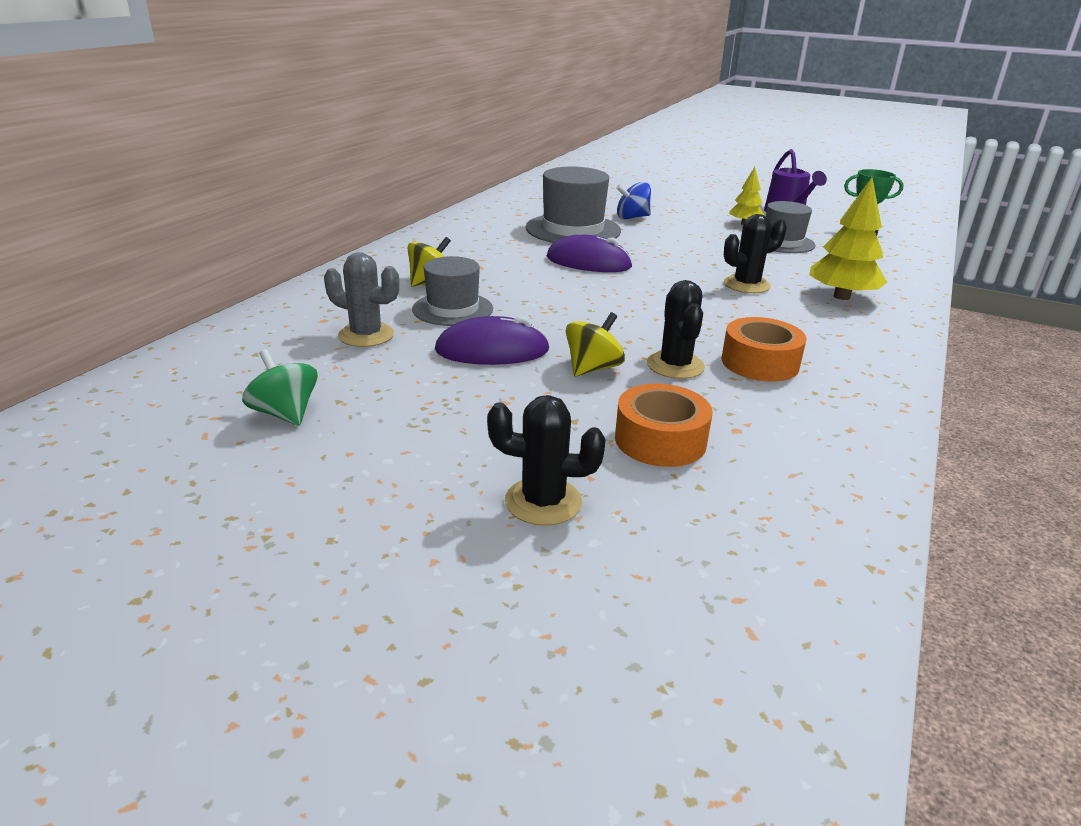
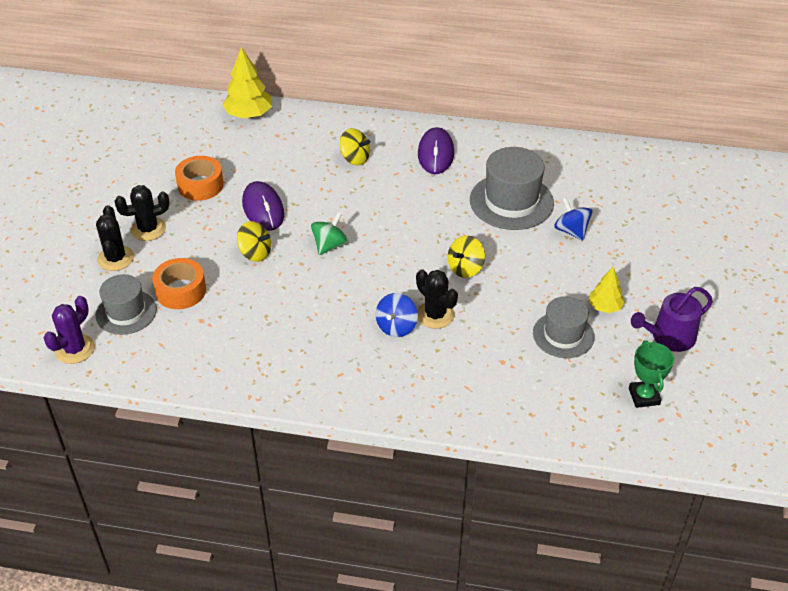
camera: 75 degrees right, 15 degrees up
green spinning top [242,349,318,426] -> green spinning top moved to [311,212,349,255]
grey cactus [324,252,399,347] -> none
grey hat [412,256,493,326] -> grey hat moved to [96,274,157,335]
purple mouse [547,235,633,272] -> purple mouse moved to [418,127,454,174]
black cactus [647,280,705,379] -> black cactus moved to [114,185,170,241]
orange tape [722,317,807,382] -> orange tape moved to [175,156,224,201]
yellow tree [809,178,887,300] -> yellow tree moved to [223,47,272,118]
none -> purple cactus [44,296,95,364]
none -> blue spinning top [376,293,418,337]
none -> yellow spinning top [448,235,485,278]

